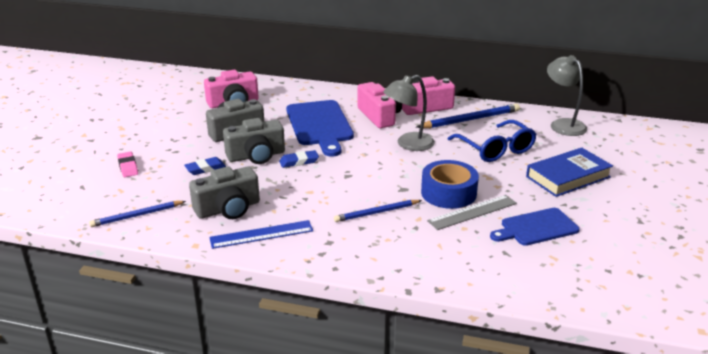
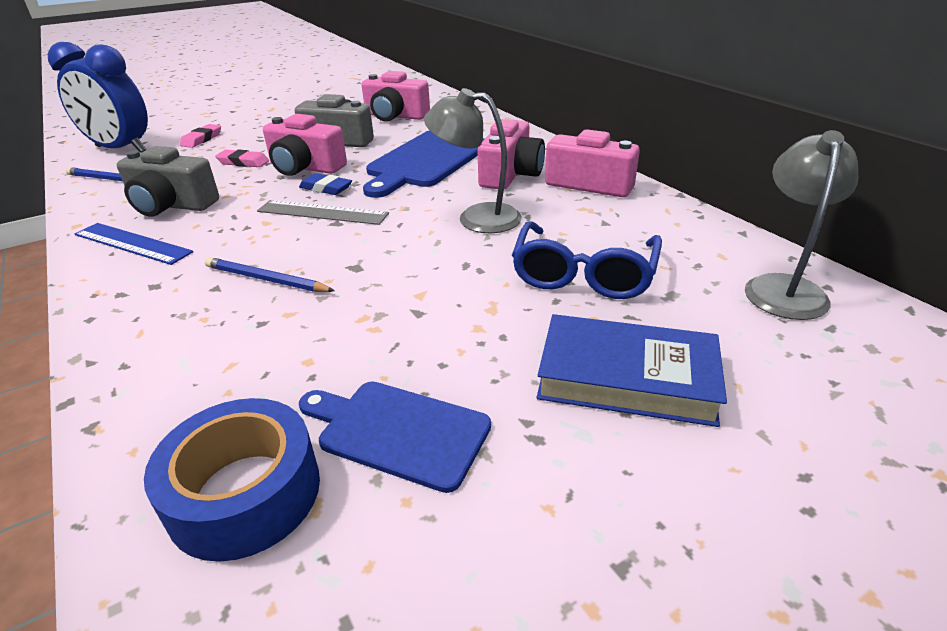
camera: 45 degrees right, 5 degrees up
blue eraser [184,157,226,175] -> pink eraser [215,150,269,167]
grey camera [223,118,285,164] -> pink camera [263,114,347,176]
blue pencil [416,104,520,128] -> none
blue tape [421,160,479,209] -> blue tape moved to [144,398,320,562]
grey ruler [427,195,517,230] -> grey ruler moved to [257,200,389,225]
none -> blue clock [48,42,148,152]

